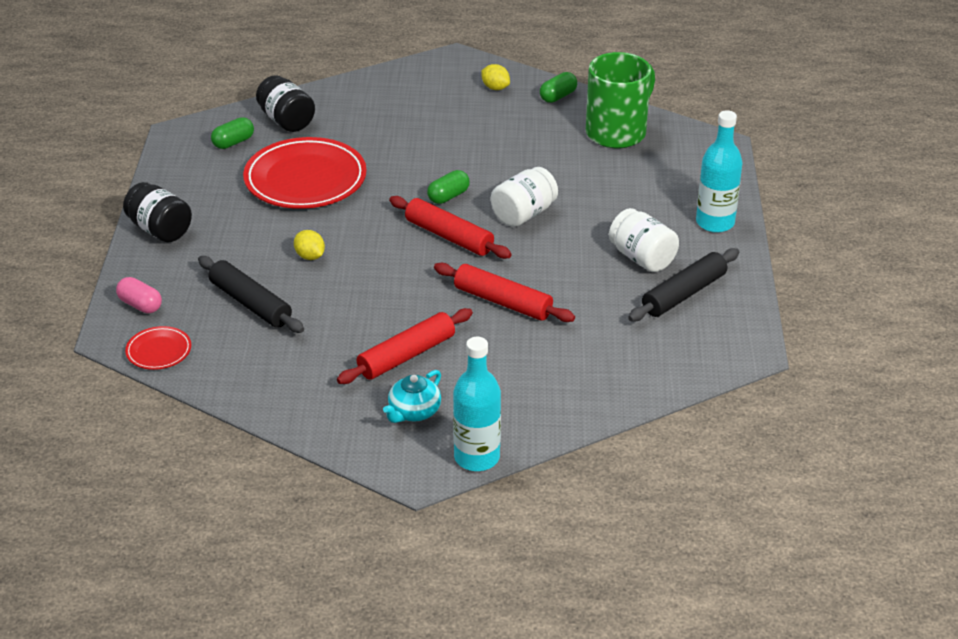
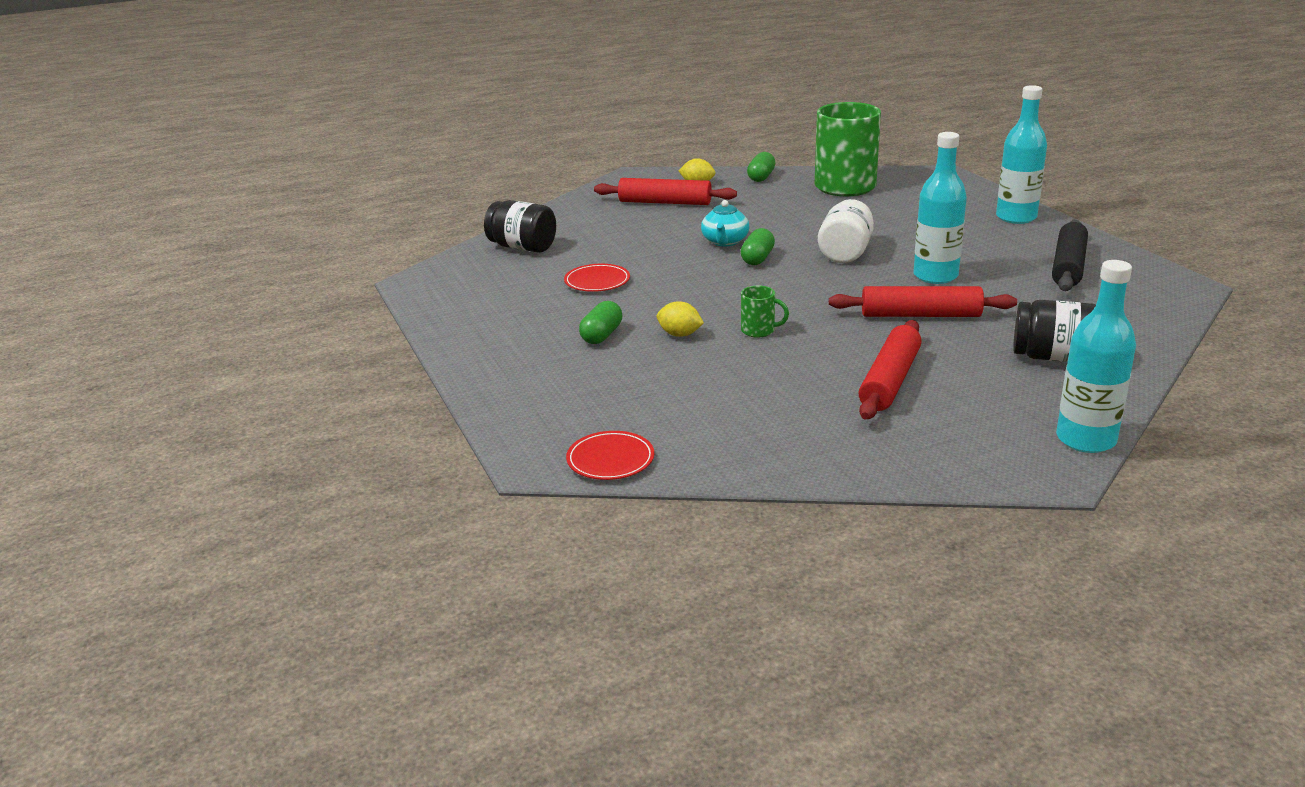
camera: 25 degrees left, 10 degrees down
pink capsule [116,277,162,313] -> none
black jar [123,182,192,242] -> black jar moved to [1013,300,1096,362]
black rolling pin [198,256,304,333] -> none
green capsule [211,117,254,149] -> green capsule moved to [579,301,622,344]
red plate [243,137,367,209] -> red plate [564,264,630,292], size x0.47
turquoise teapot [383,370,441,423] -> turquoise teapot moved to [701,200,749,246]
red rolling pin [389,196,512,259] -> red rolling pin moved to [594,178,737,205]
white jar [609,208,679,272] -> none
none -> green mug [741,285,789,338]
none -> turquoise bottle [913,132,967,284]

